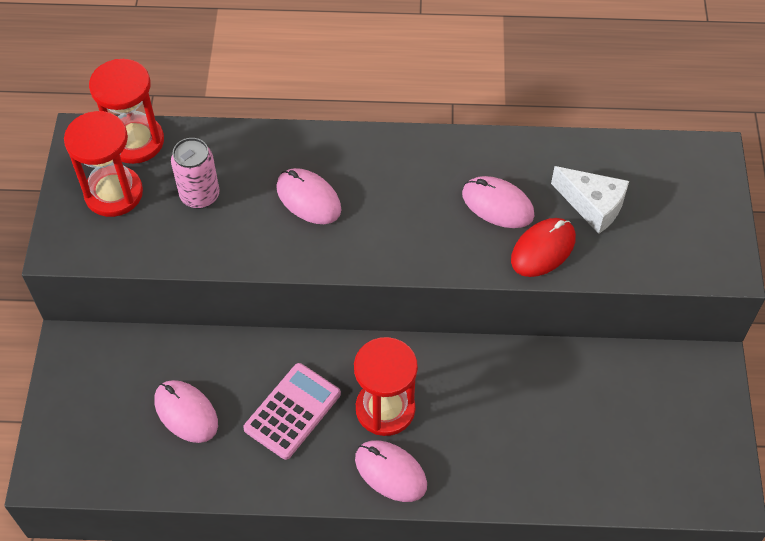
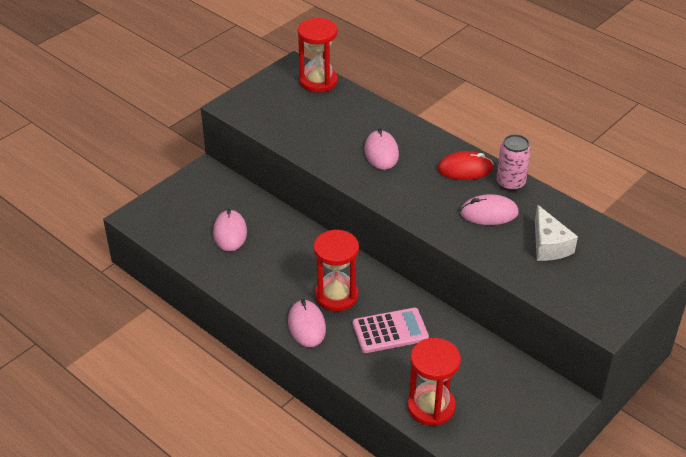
camera: 40 degrees right, 15 degrees down
red hourglass [64,111,143,217] -> red hourglass moved to [407,338,461,426]
pink can [171,138,220,209] -> pink can moved to [496,134,531,191]
pink calculator [243,363,341,460] -> pink calculator moved to [353,308,429,353]
pink mouse [462,176,534,228] -> pink mouse turned 75 degrees counterclockwise [460,194,519,225]
red mouse [511,218,576,277] -> red mouse moved to [437,151,494,180]

